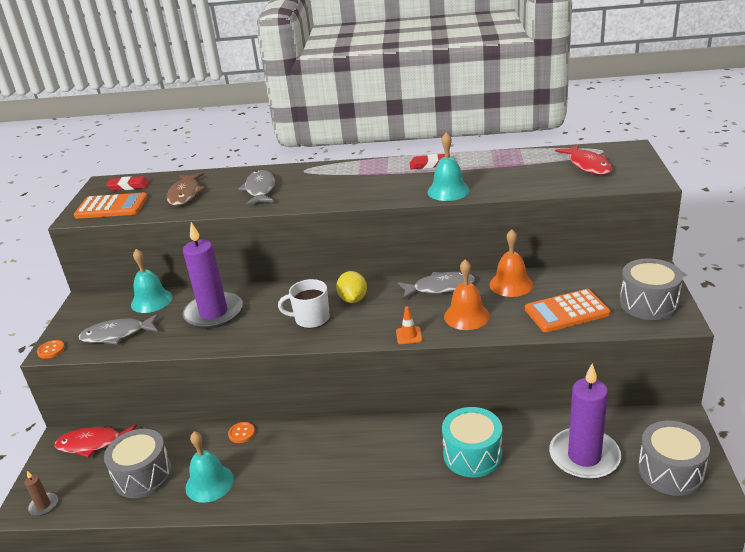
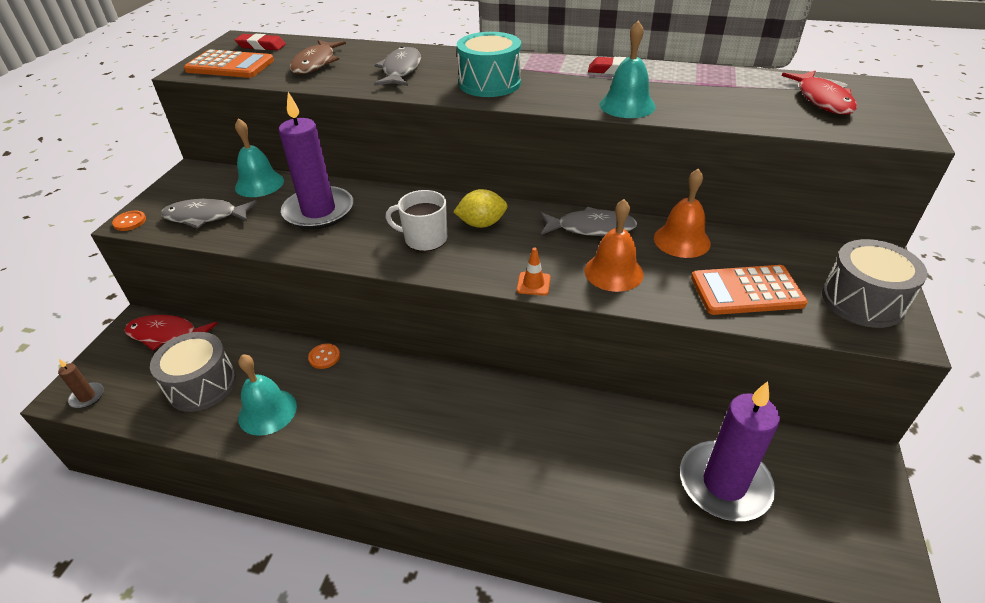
camera: 10 degrees right, 10 degrees up
yellow lemon [336,271,367,303] -> yellow lemon turned 75 degrees clockwise [453,189,508,228]
turquoise drum [442,407,502,477] -> turquoise drum moved to [457,32,521,97]
grey drum [638,421,710,496] -> none

